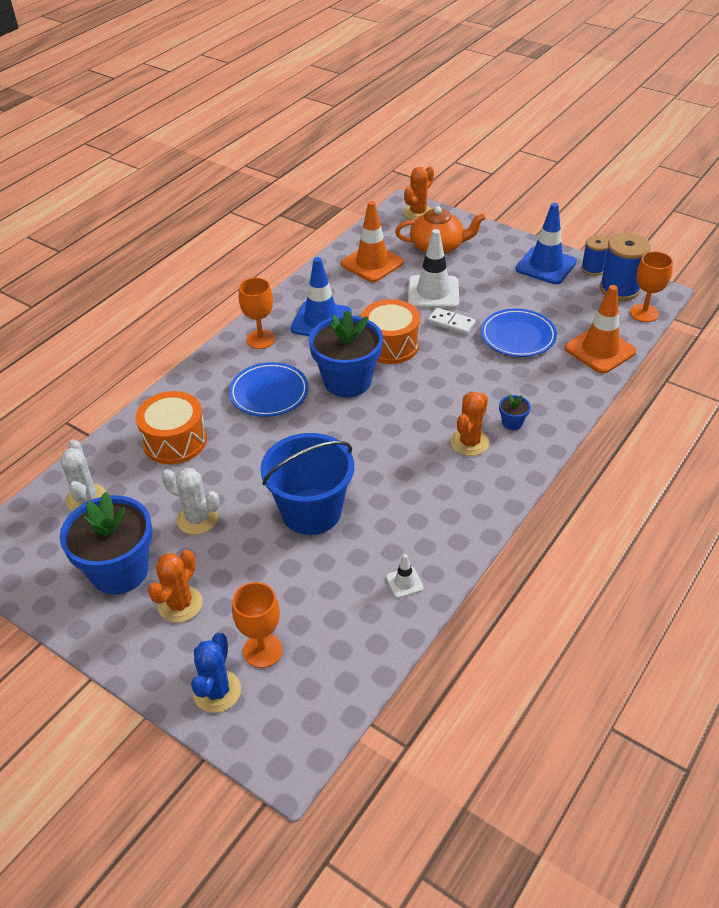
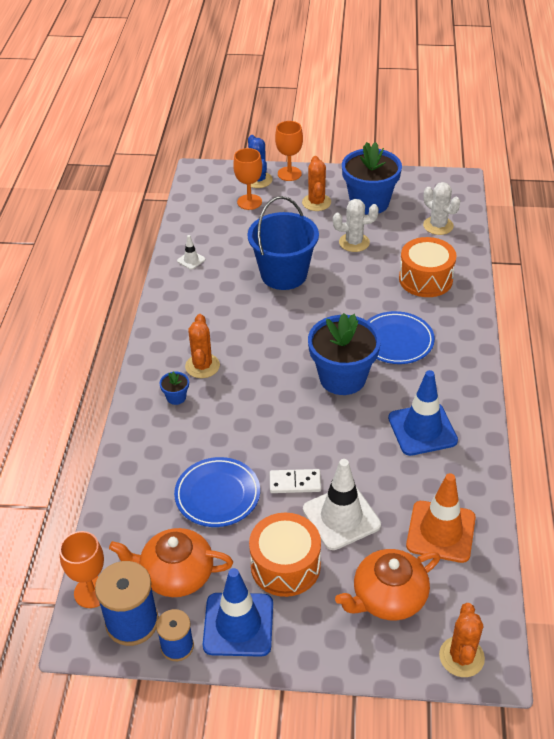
camera: 150 degrees right, 0 degrees up
orange goblet [239,278,275,349] -> orange goblet moved to [275,121,303,181]
orange drum [361,299,420,364] -> orange drum moved to [249,513,321,597]
orange traffic cone [565,285,637,374] -> none
none -> orange teapot [109,528,233,597]

